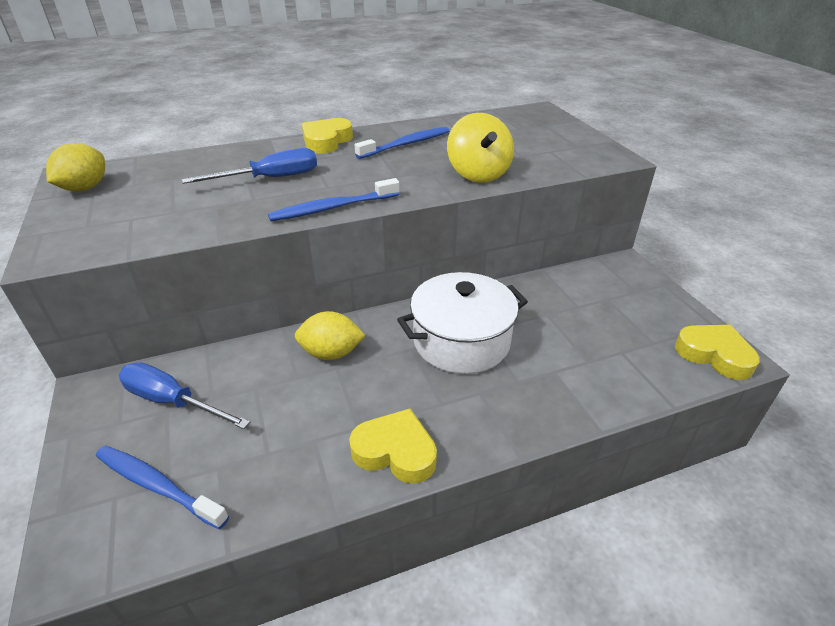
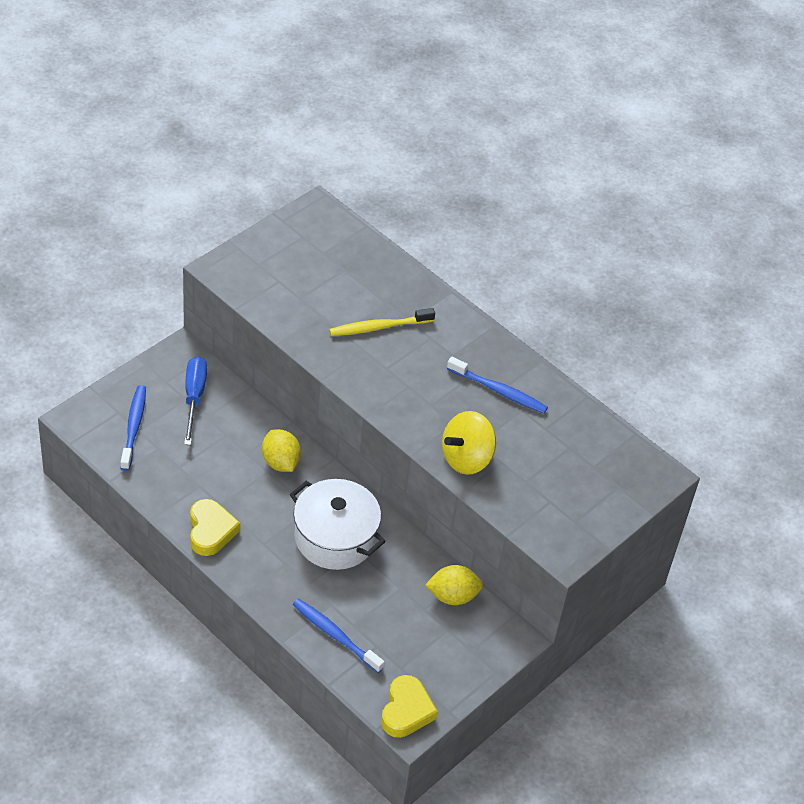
camera: 60 degrees right, 10 degrees up
yellow lemon [46,143,105,191] -> yellow lemon moved to [425,565,483,605]
blue screwdriver [182,148,317,184] -> yellow toothbrush [329,308,435,336]
blue toothbrush [268,178,400,221] -> blue toothbrush moved to [292,599,385,673]
yellow heart [302,118,353,154] -> none

